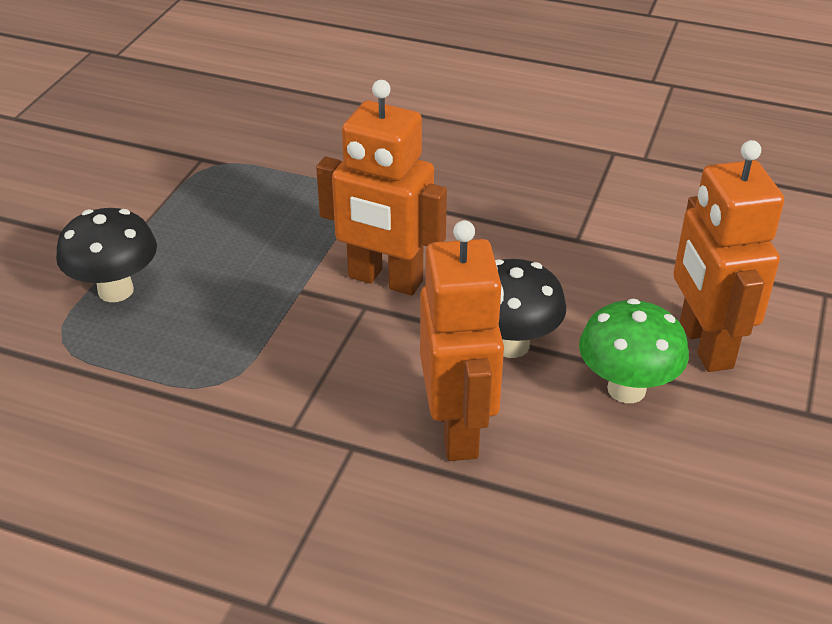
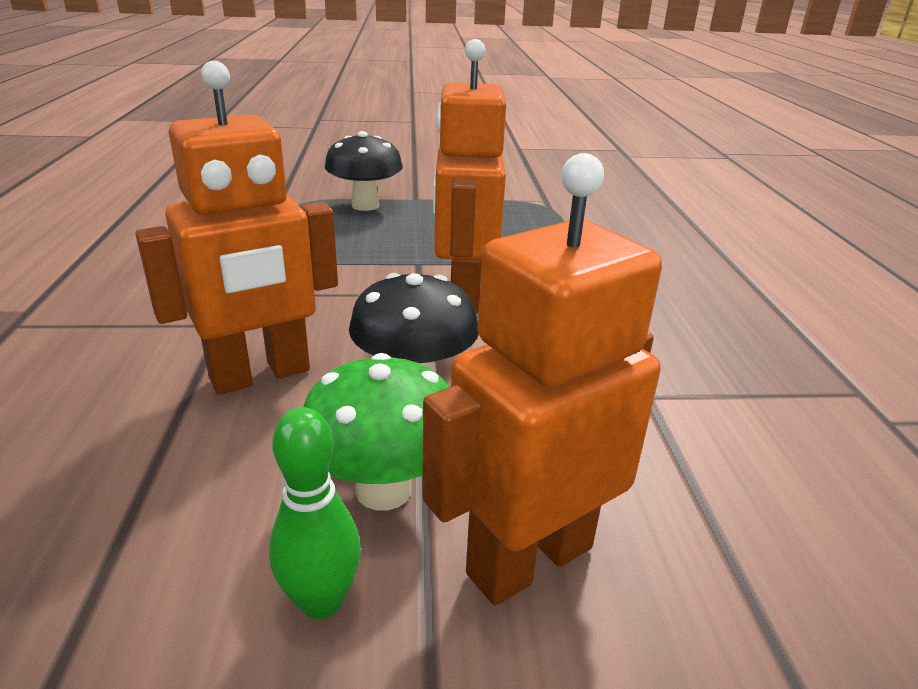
camera: 65 degrees right, 10 degrees down
none -> green bowling pin [269,407,361,619]

